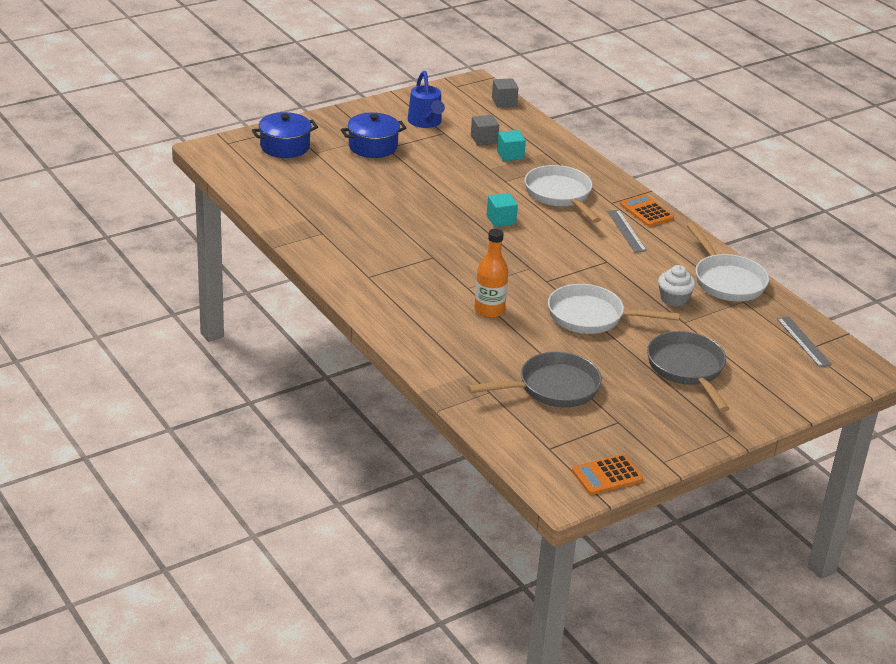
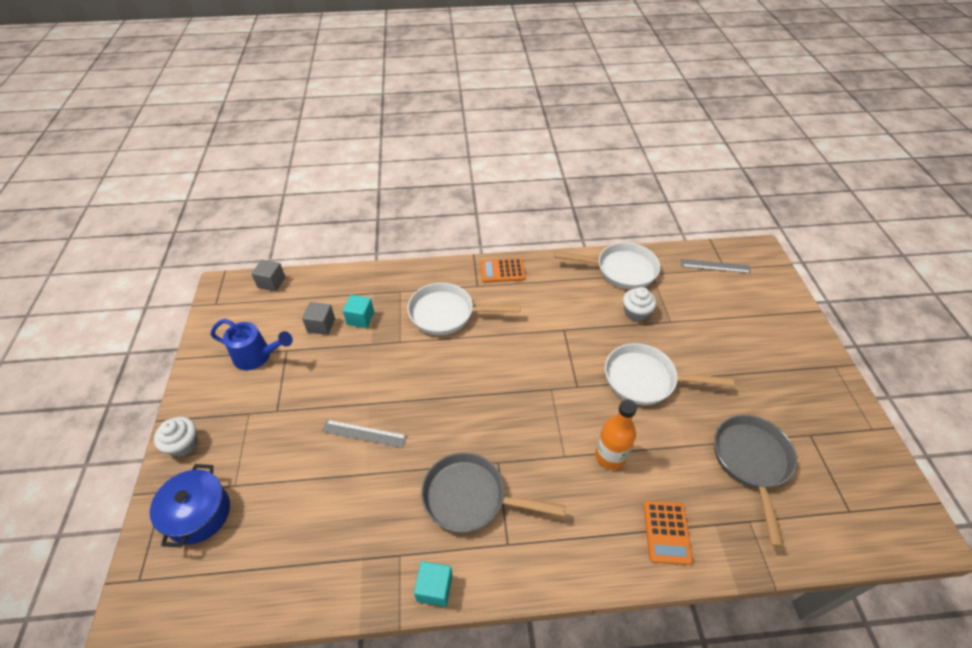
camera: 60 degrees left, 15 degrees up
blue pot [341,112,407,158] -> none
turquoise cube [487,193,518,227] -> turquoise cube moved to [414,561,452,607]
white pan [548,284,680,334] -> white pan turned 60 degrees clockwise [605,343,734,405]
orange calculator [572,454,643,495] -> orange calculator moved to [643,501,693,565]
grey ruler [607,210,647,253] -> grey ruler moved to [322,420,407,448]
grey pan [647,331,730,412] -> grey pan moved to [421,452,566,533]
none -> white cupcake [154,417,198,457]

